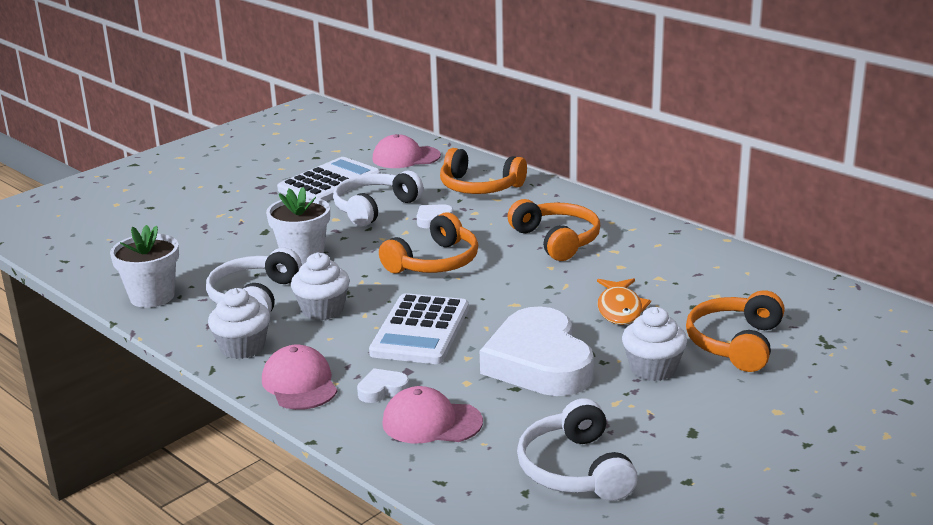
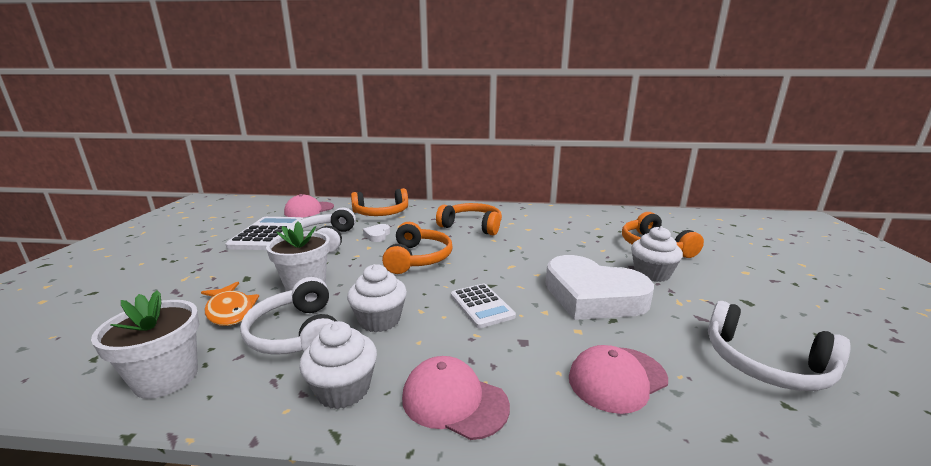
camera: 40 degrees left, 5 degrees down
white heart [357,368,409,403] -> none
white calculator [369,293,469,364] -> white calculator [451,284,516,328], size x0.64
orange fish [597,278,651,325] -> orange fish moved to [201,282,259,326]

